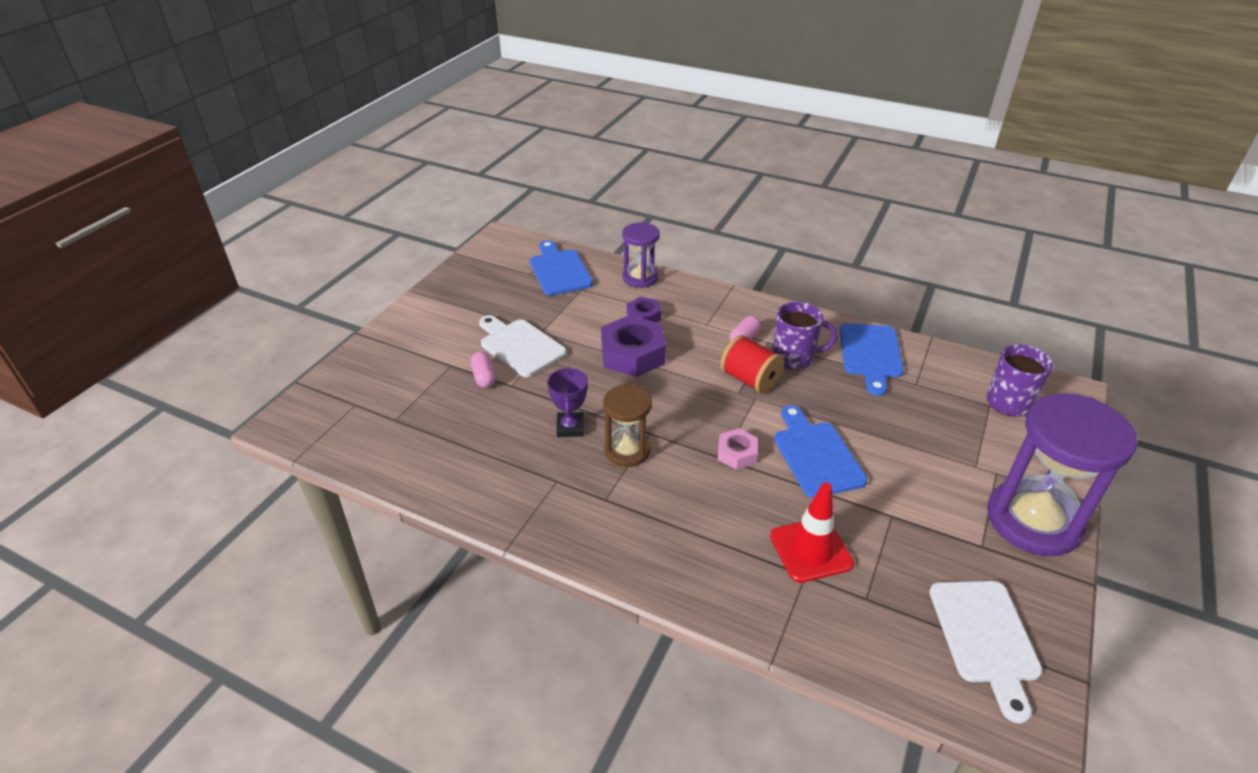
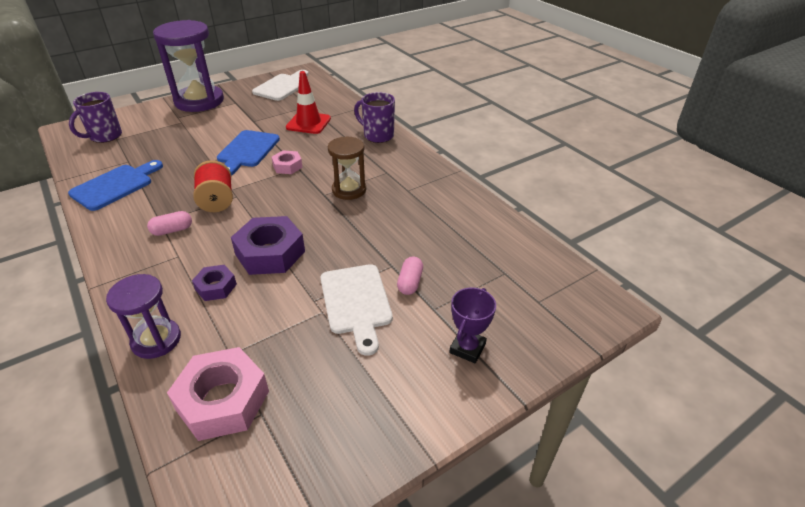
camera: 150 degrees left, 0 degrees up
blue cutting board [530,240,593,295] -> pink nut [167,347,269,441]
purple trophy [547,367,588,437] -> purple trophy moved to [449,287,496,363]
purple mug [773,302,838,370] -> purple mug moved to [354,92,395,143]

